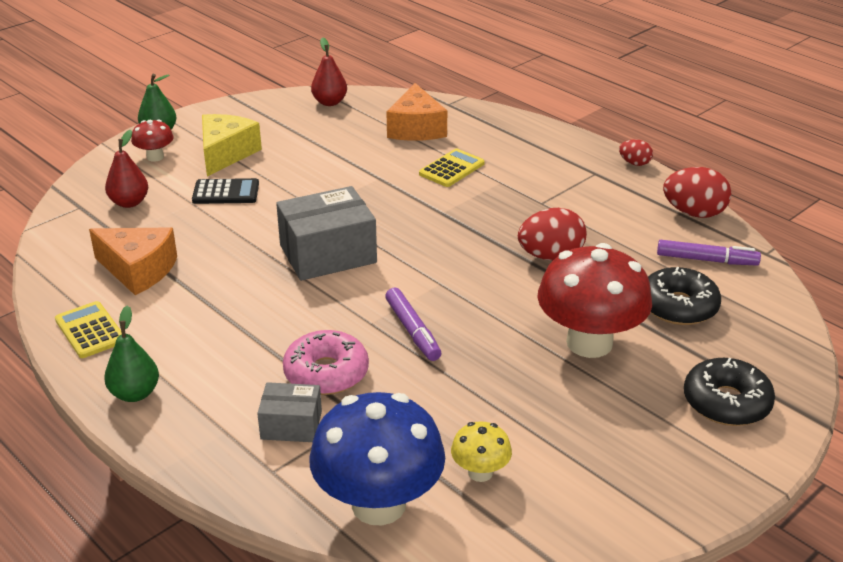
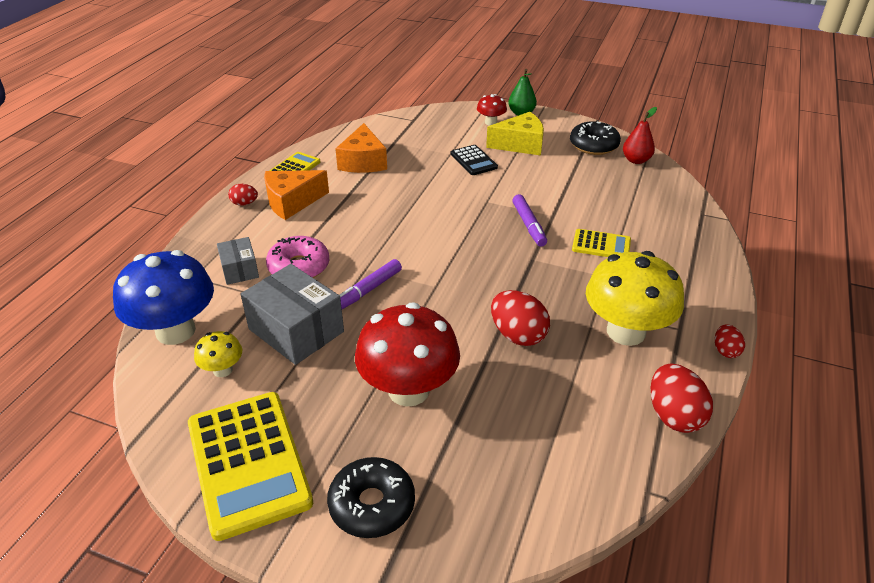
camera: 65 degrees right, 5 degrees up
green pear [104,306,159,402] -> red egg [228,184,258,206]
red pear [105,130,148,208] -> none
grey box [276,186,377,281] -> grey box moved to [241,264,344,365]
orange cheese [386,83,447,141] -> orange cheese moved to [264,170,329,220]
black donut [648,267,721,325] -> black donut moved to [570,121,621,155]
purple marker [657,240,761,265] -> purple marker moved to [512,194,547,247]
none -> yellow calculator [188,392,313,541]
none -> yellow mushroom [586,251,684,346]

